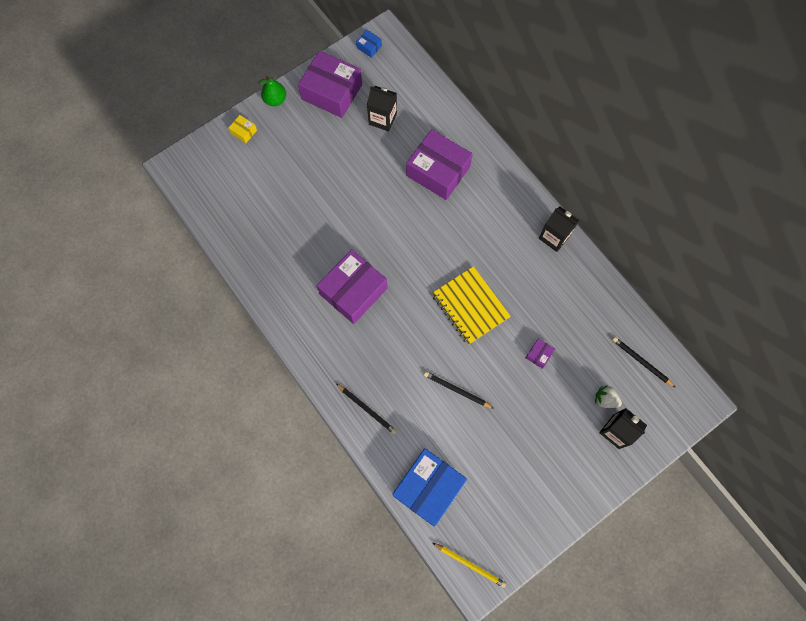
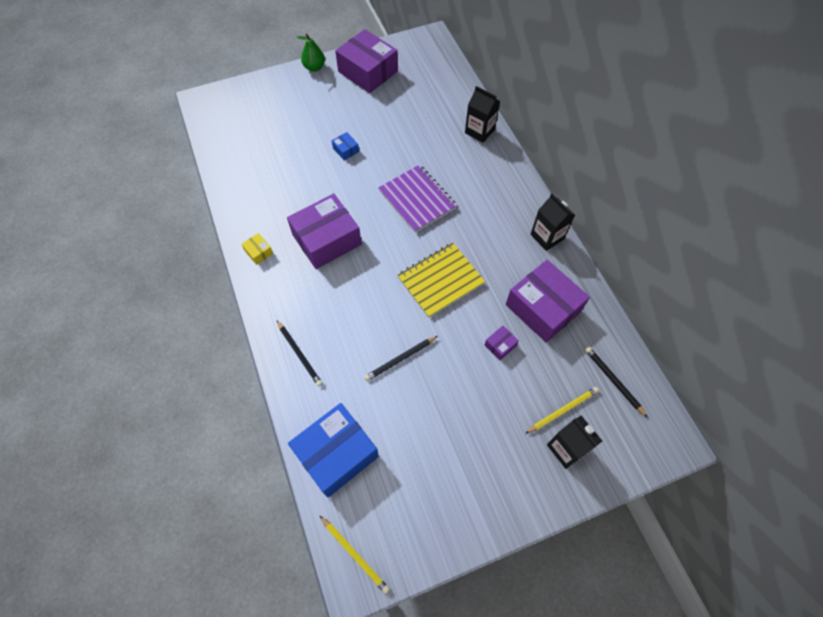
camera: 15 degrees right, 10 degrees down
yellow box [229,115,257,143] -> yellow box moved to [241,233,273,265]
blue box [356,30,382,58] -> blue box moved to [332,132,359,160]
black carton [367,86,397,132] -> black carton moved to [465,86,500,143]
purple box [406,129,473,200] -> purple box moved to [506,260,590,343]
black pencil [424,371,494,409] -> black pencil turned 75 degrees counterclockwise [364,336,438,381]
yellow notebook [432,266,511,345] -> yellow notebook turned 75 degrees clockwise [397,243,485,318]
white strawberry [595,385,622,408] -> yellow pencil [525,387,599,434]
none -> purple notebook [378,164,457,233]

